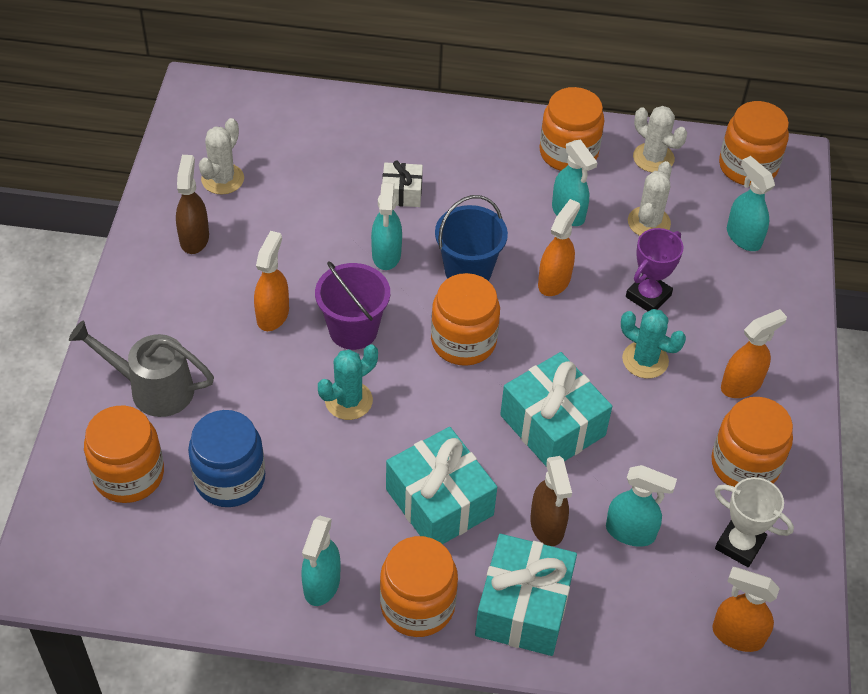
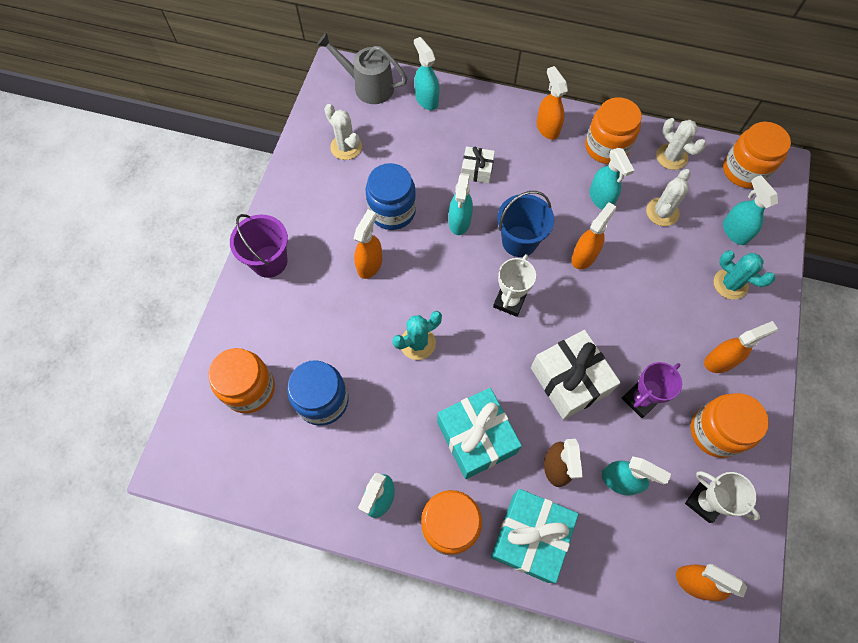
camera: 10 degrees right, 15 degrees up
grey watering can [69,320,214,417] -> grey watering can moved to [317,32,407,104]
brown spray bottle [176,155,209,254] -> none
white cactus [199,118,244,195] -> white cactus turned 75 degrees counterclockwise [324,104,362,160]
purple bucket [315,261,390,350] -> purple bucket moved to [230,214,288,278]
orange jar [431,273,500,366] -> white trophy [493,254,536,317]
turquoise gift [500,352,612,467] -> white gift [531,330,621,420]
turquoise cactus [621,309,686,378] -> turquoise cactus moved to [714,250,775,300]
purple trophy [626,228,684,311] -> purple trophy moved to [622,362,682,418]
none -> blue jar [366,163,416,230]
none -> turquoise spray bottle [414,37,439,110]
none -> orange spray bottle [536,66,568,140]

